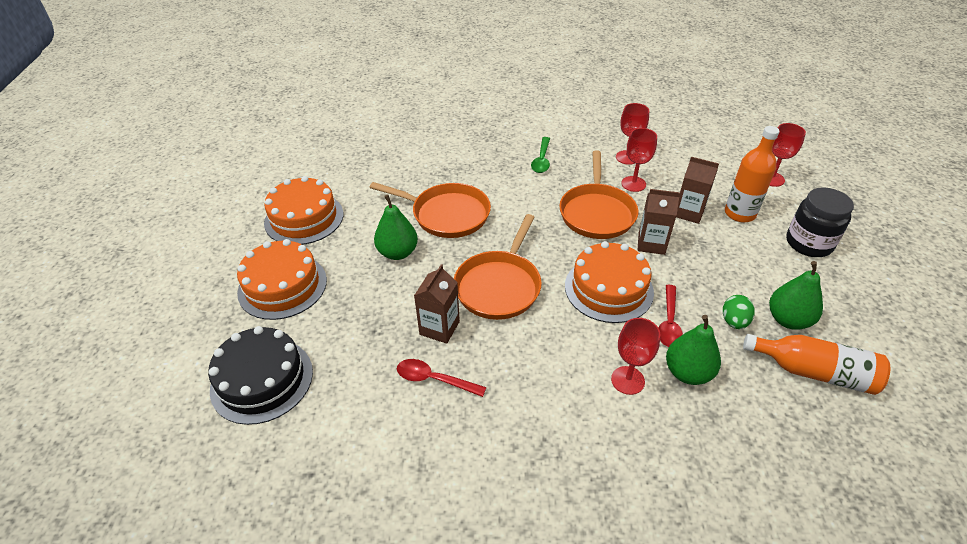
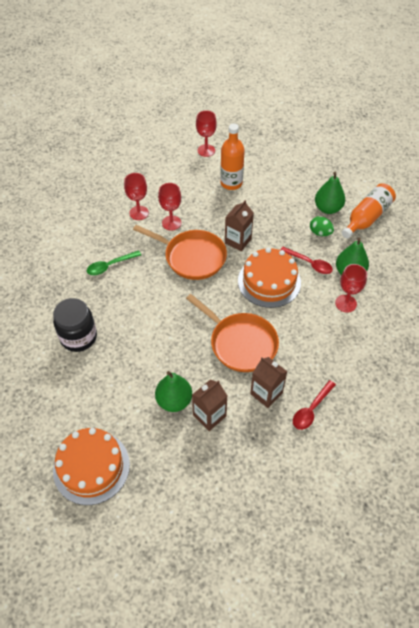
camera: 70 degrees left, 10 degrees up
black cake [208,326,313,425] -> none
orange cake [237,239,327,320] -> none
orange pan [369,182,491,238] -> none
green spoon [531,137,550,173] -> green spoon turned 120 degrees clockwise [87,250,141,275]
brown carton [676,157,719,224] -> brown carton moved to [192,380,227,431]
black jar [786,187,854,257] -> black jar moved to [53,298,97,352]

